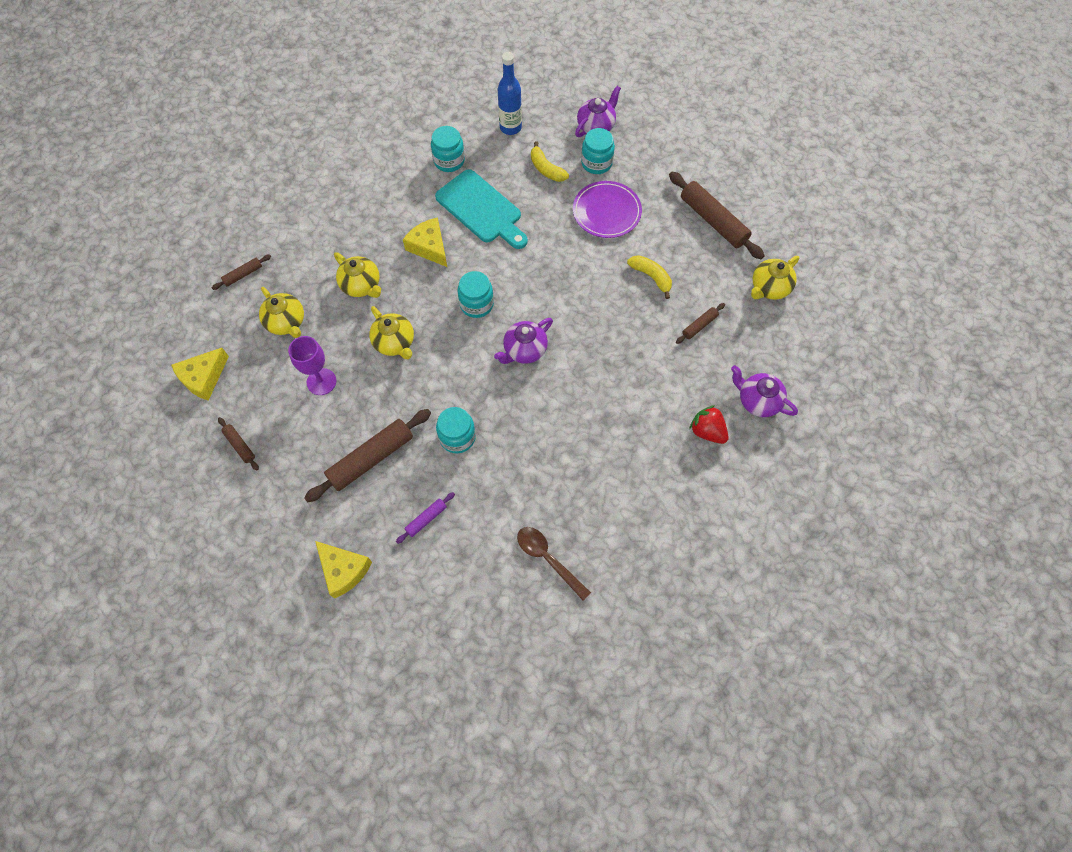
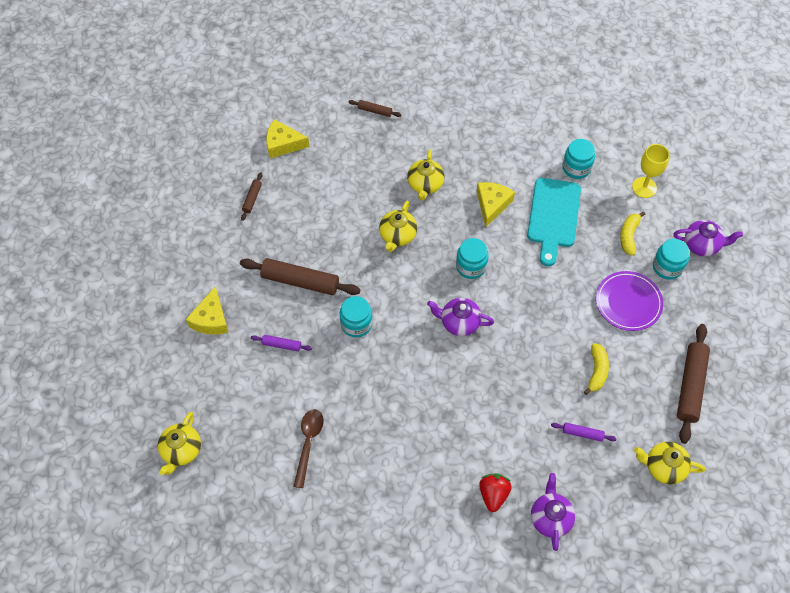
camera: 55 degrees right, 5 degrees down
yellow teapot [259,287,304,338] -> yellow teapot moved to [158,412,201,475]
purple goblet [288,336,336,395] -> none
blue bottle [498,52,522,135] -> yellow goblet [632,144,670,198]
brown rolling pin [676,303,725,344] -> purple rolling pin [551,422,617,442]

